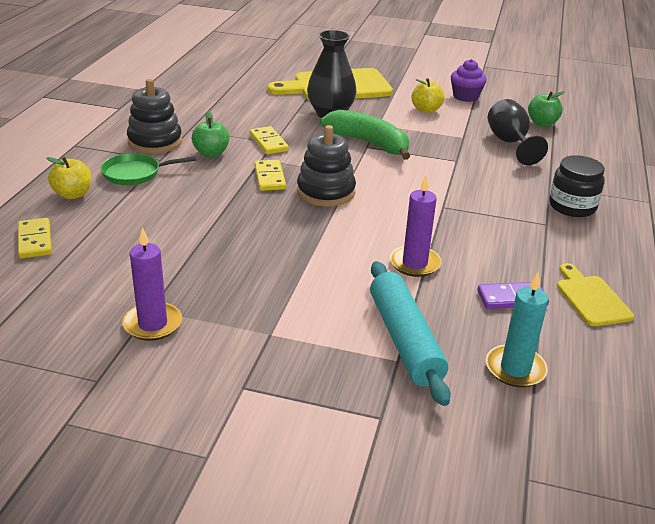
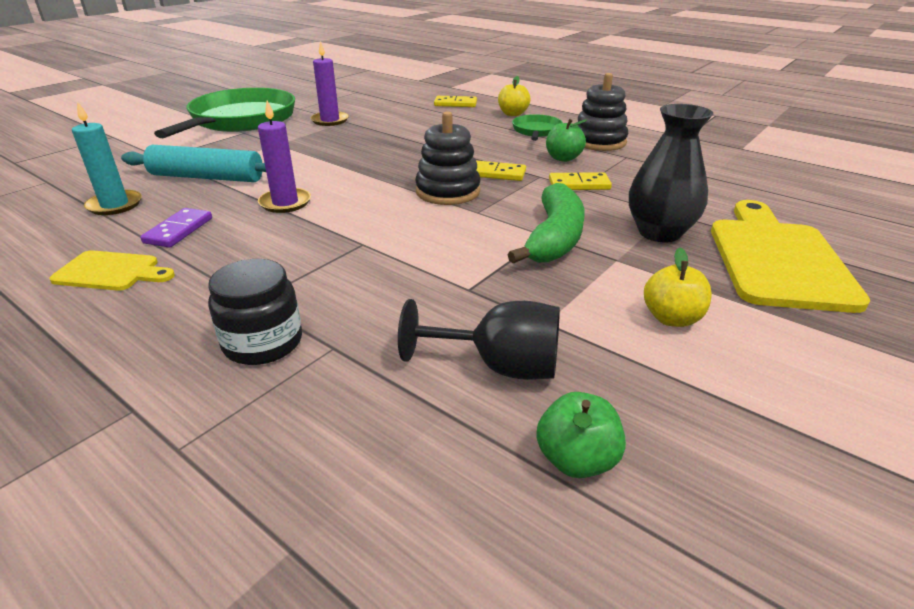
camera: 115 degrees right, 0 degrees up
green banana [321,110,410,160] -> green banana turned 45 degrees counterclockwise [508,183,585,264]
purple cupcake [451,59,487,102] -> none
none -> green pan [154,88,295,138]

